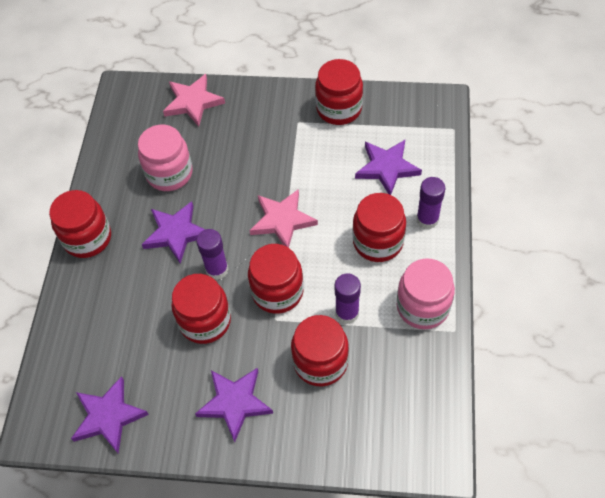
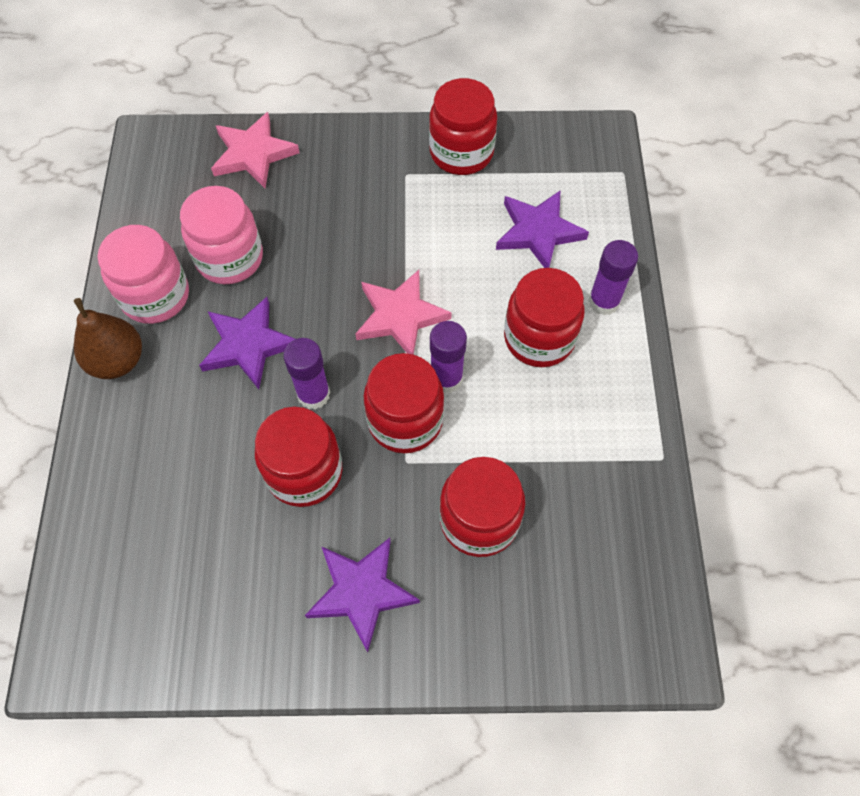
camera: 10 degrees left, 5 degrees up
red jar [49,190,111,258] -> brown pear [74,298,142,379]
purple star [71,376,149,454] -> none
purple glue stick [335,273,361,324] -> purple glue stick moved to [430,321,467,393]
pink jar [397,259,455,329] -> pink jar moved to [97,225,189,324]

